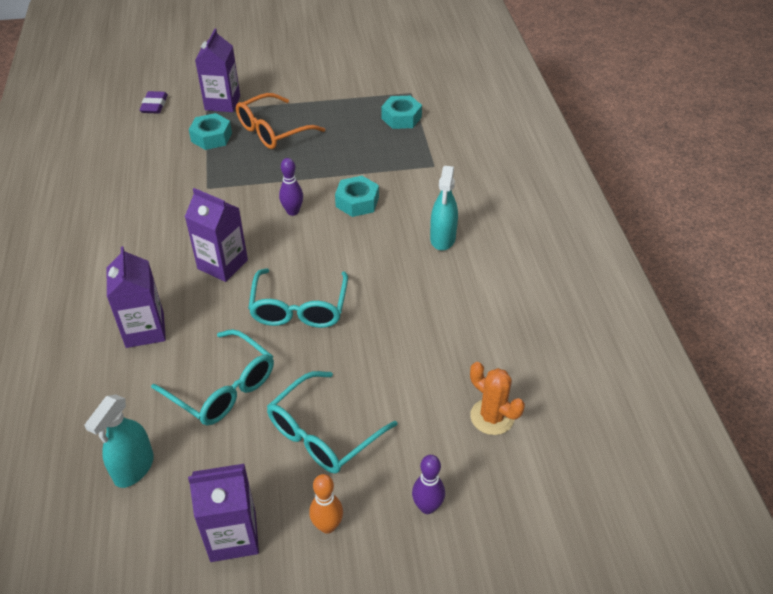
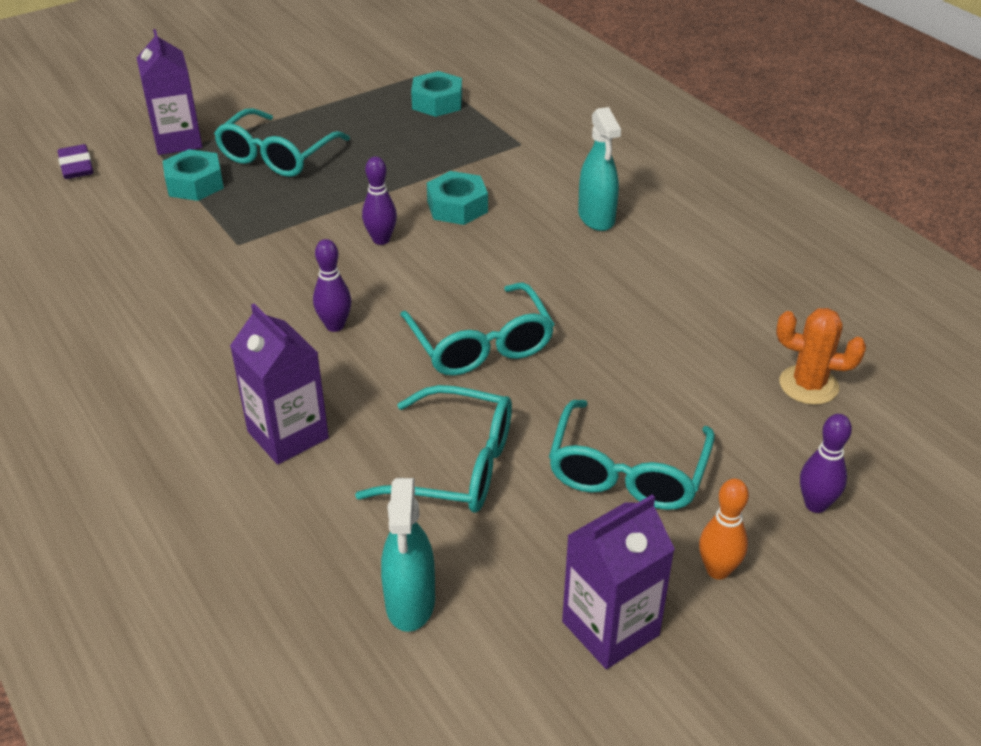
camera: 25 degrees left, 5 degrees down
purple carton [185,188,248,282] -> purple bowling pin [313,239,351,332]
orange glasses [236,93,325,149] -> turquoise glasses [214,108,350,177]

